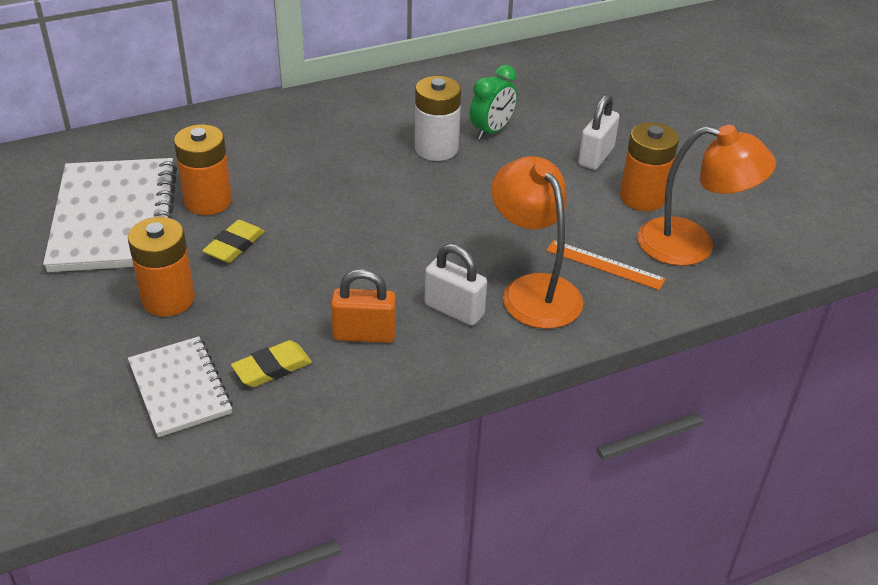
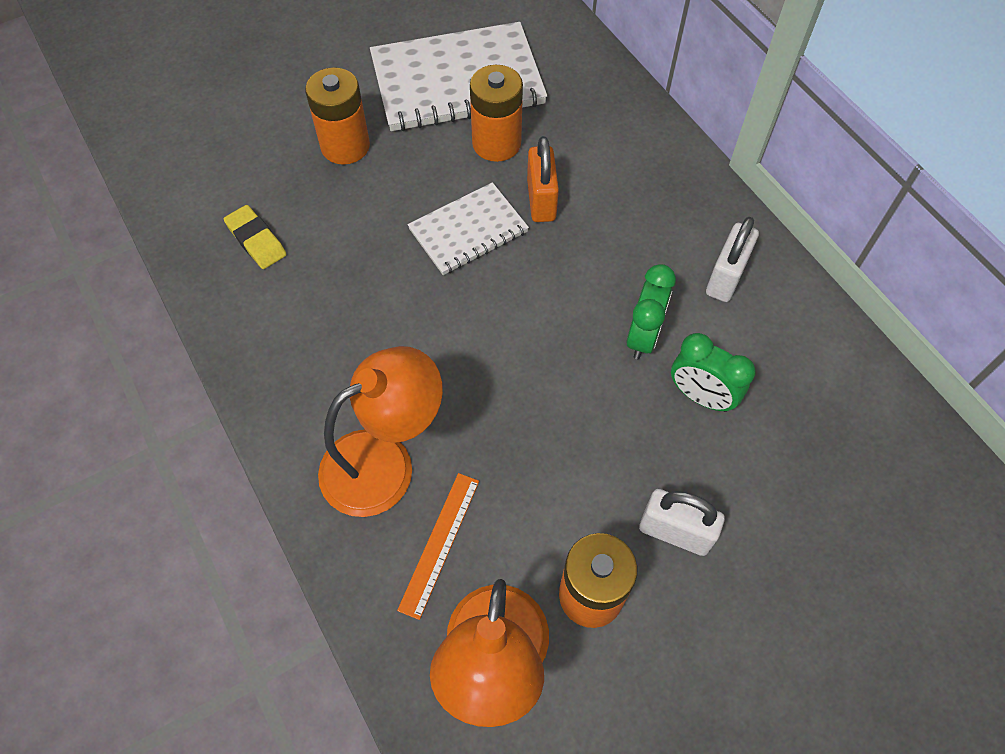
camera: 85 degrees right, 20 degrees up
white notebook [128,336,233,437] -> white notebook moved to [408,182,529,275]
yellow eraser [202,220,265,263] -> none
orange padlock [331,269,396,343] -> orange padlock moved to [527,136,559,222]
white battery [415,76,461,161] -> green clock [627,264,676,360]
white padlock [424,244,487,326] -> white padlock moved to [706,217,759,302]

